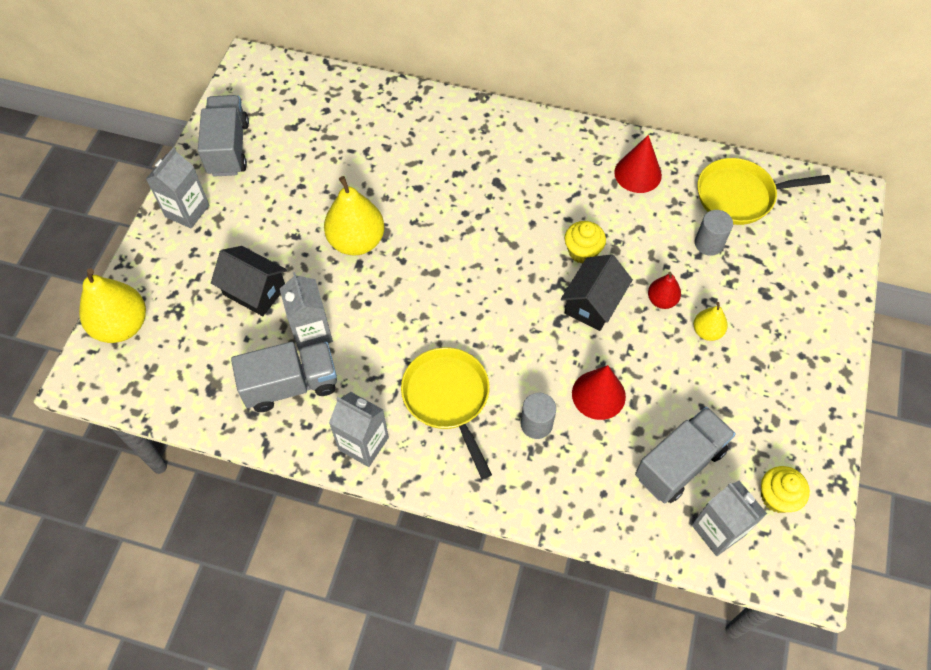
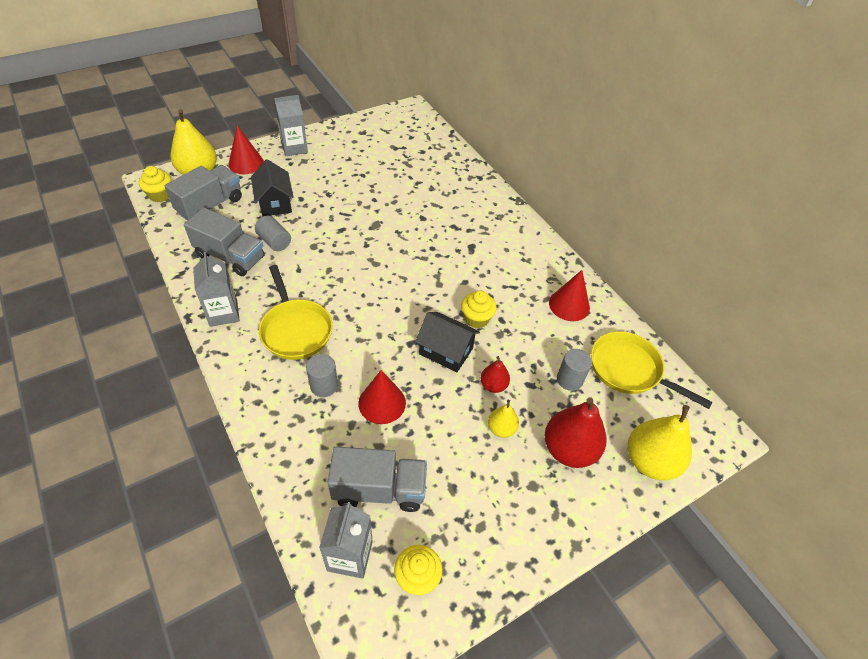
camera: 40 degrees right, 10 degrees down
grey truck [198,95,249,177] -> grey truck moved to [165,165,242,221]
grey carton [280,272,333,351] -> grey cylinder [255,216,291,251]
yellow pear [324,176,385,256] -> yellow pear moved to [628,405,692,480]
yellow pan [401,347,492,479] -> yellow pan turned 135 degrees clockwise [259,265,333,360]
black house [561,254,633,331] -> black house turned 45 degrees clockwise [415,312,480,373]
none -> yellow cupcake [139,166,171,202]
none -> red cone [228,126,264,174]
none -> red pear [545,397,607,468]

